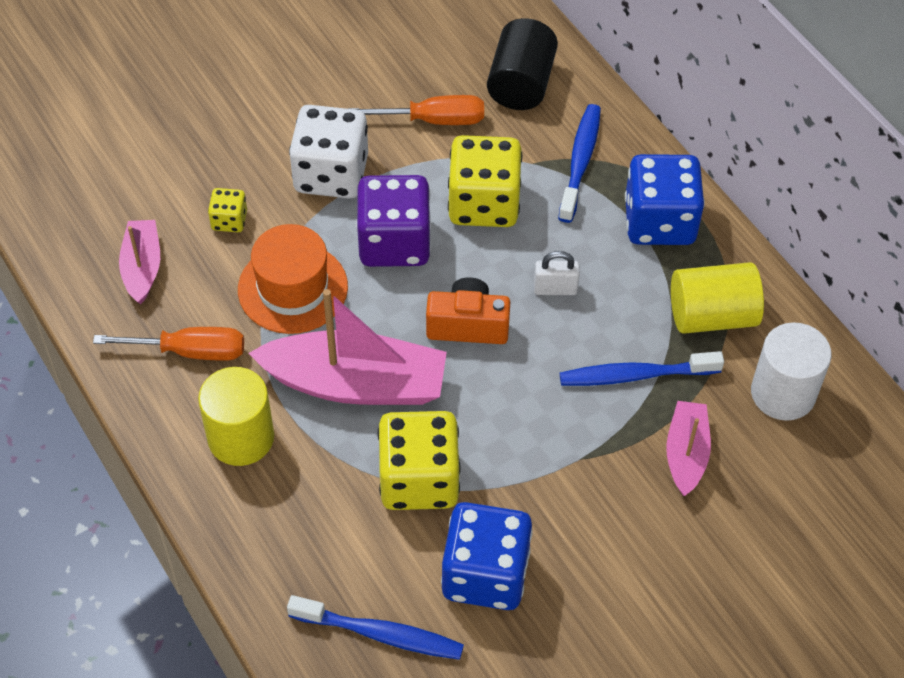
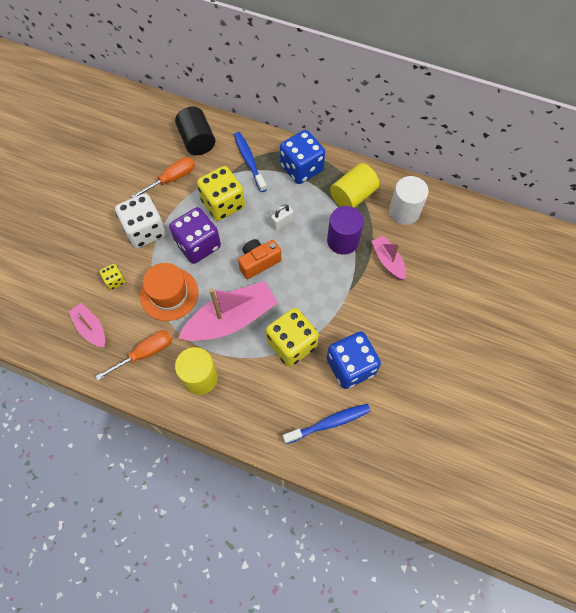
camera: 35 degrees left, 10 degrees up
blue toothbrush [560,351,724,386] -> purple cylinder [327,206,364,255]

